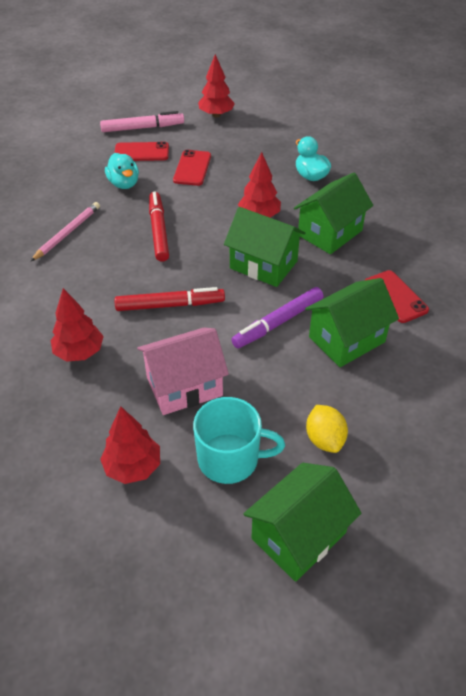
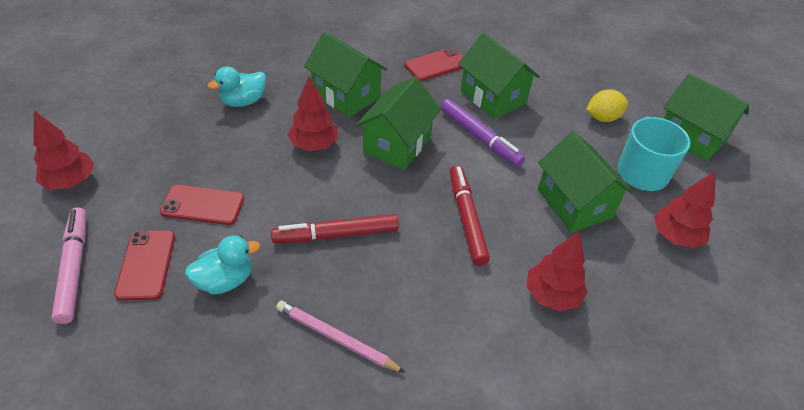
camera: 95 degrees left, 0 degrees up
pink house [137,328,229,415] -> green house [538,132,633,233]

